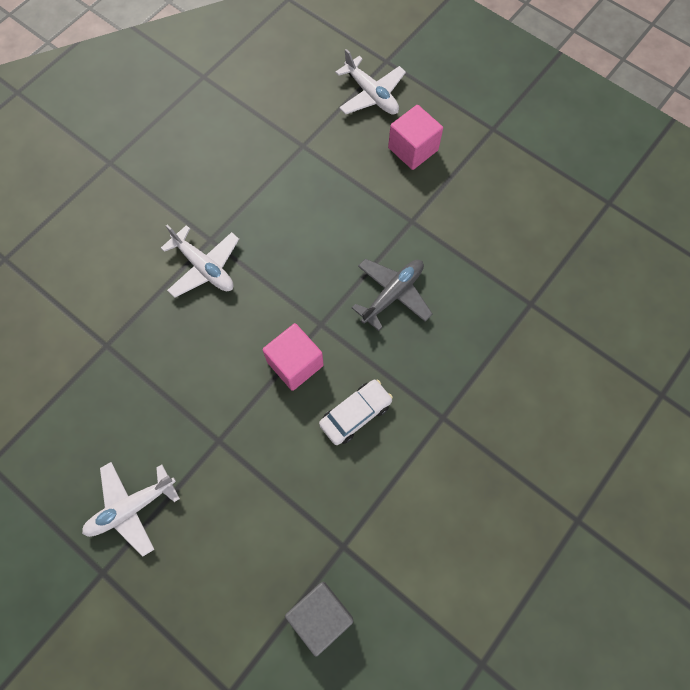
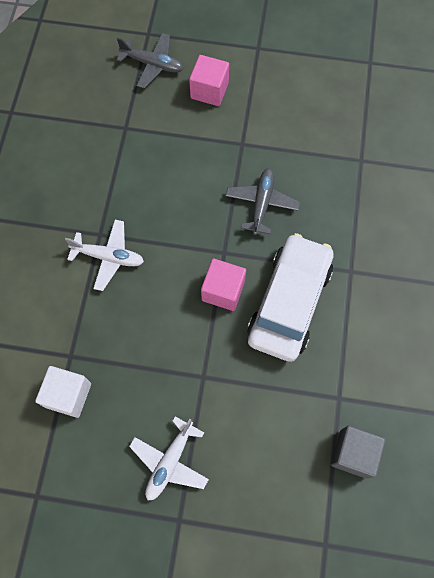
camera: 30 degrees left, 0 degrees up
white car [319,380,393,445] -> white car [247,233,334,362], size x2.02
white plane [335,49,406,115] -> grey plane [117,33,184,89]
none -> white cube [35,366,91,418]

